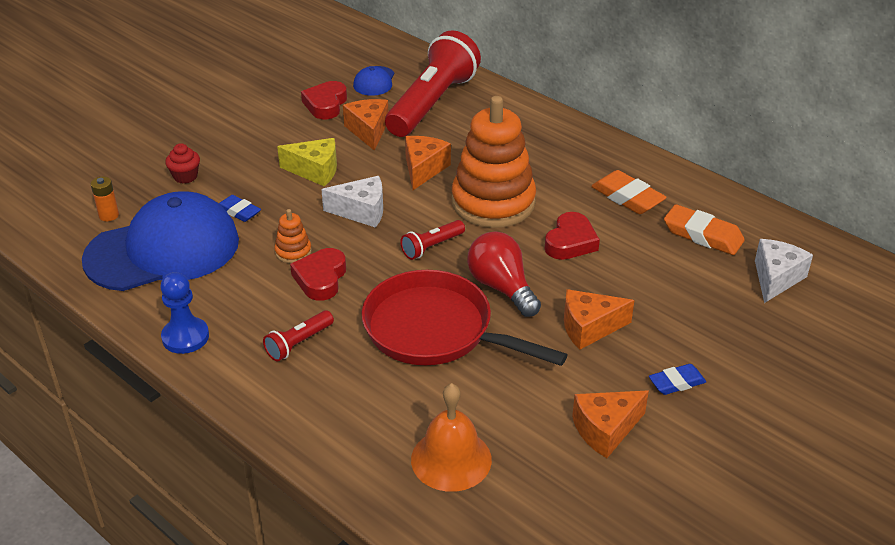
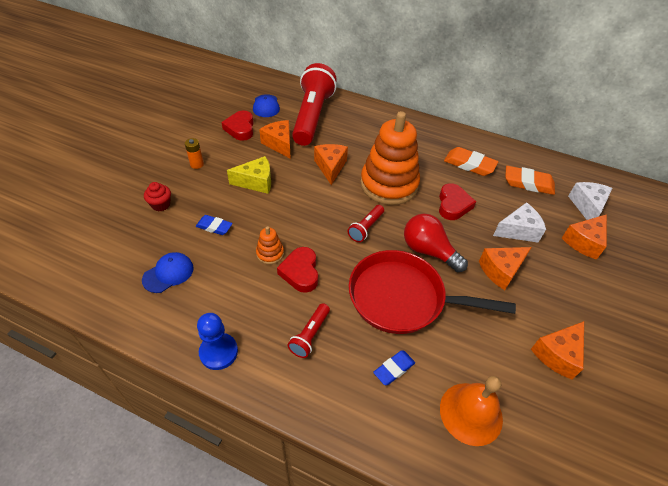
camera: 20 degrees left, 10 degrees up
blue cap [82,191,239,291] -> blue cap [142,252,194,293], size x0.42
orange battery [91,177,119,221] -> orange battery moved to [185,138,204,169]
white cheese [321,176,383,228] -> white cheese moved to [493,202,546,243]
blue eraser [649,364,706,395] -> blue eraser moved to [373,351,415,385]
none -> orange cheese [562,214,607,260]

